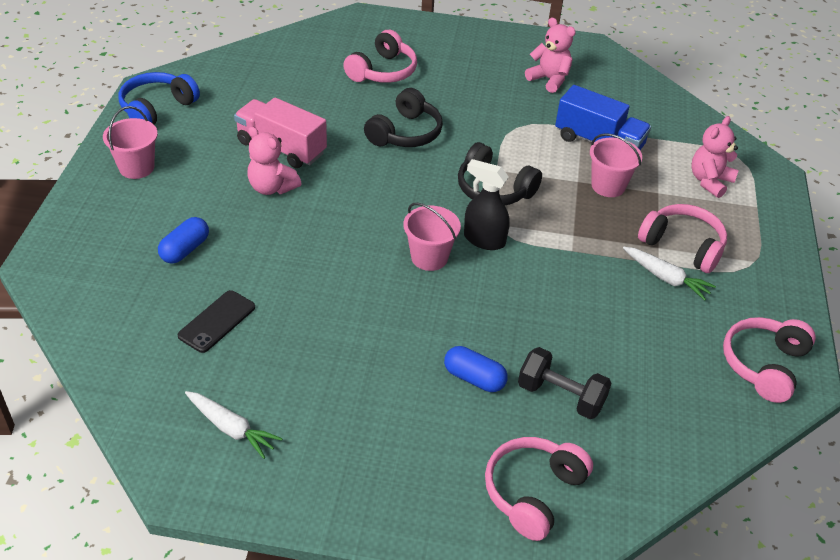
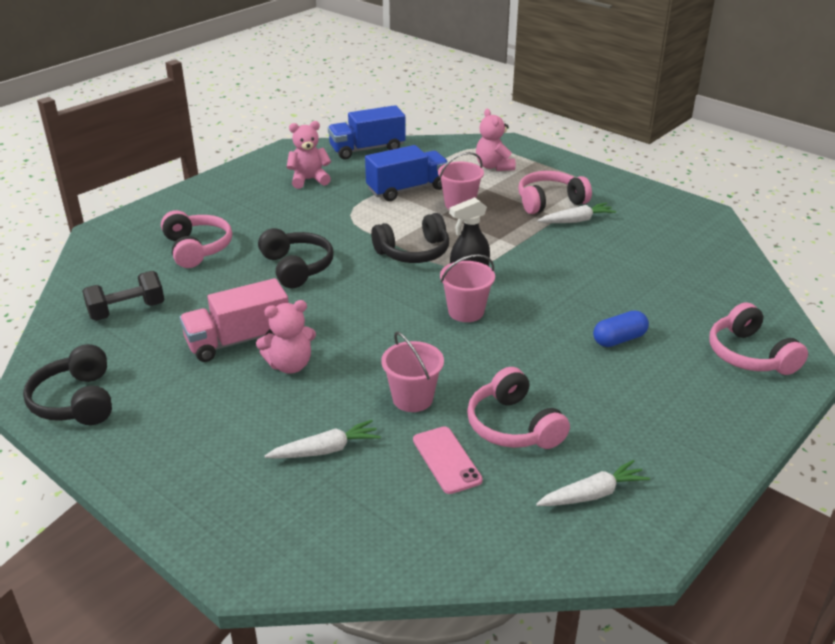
camera: 55 degrees left, 10 degrees down
pink bucket [103,106,158,179] -> pink bucket moved to [381,332,444,412]
blue headphones [118,72,200,125] -> black headphones [23,344,112,425]
blue capsule [158,217,209,264] -> white carrot [264,420,381,459]
black phone [178,290,255,353] -> pink phone [413,426,483,494]
black dumbbell [518,347,611,419] -> black dumbbell moved to [82,271,164,321]
pink headphones [723,317,816,403] -> pink headphones moved to [467,367,570,449]
none -> blue truck [328,105,406,159]

